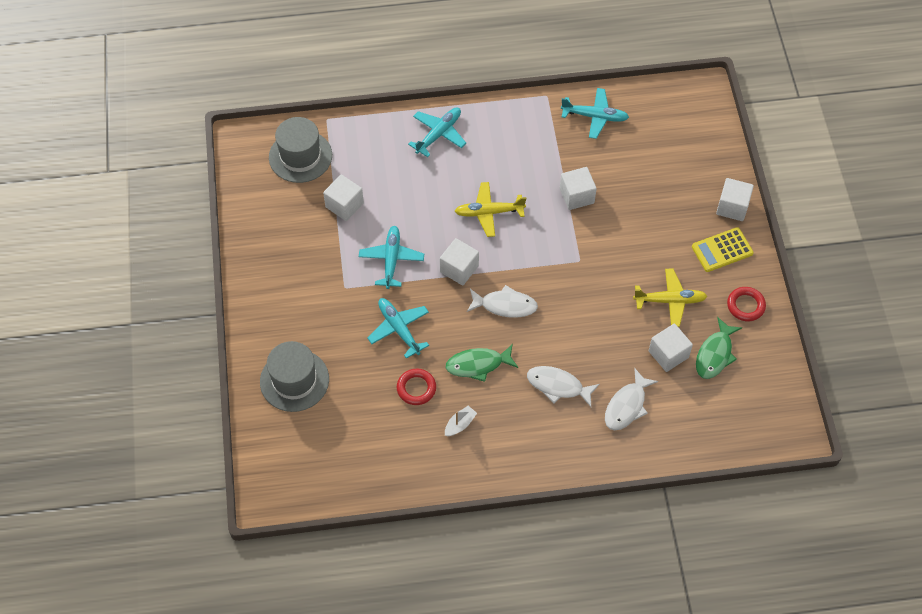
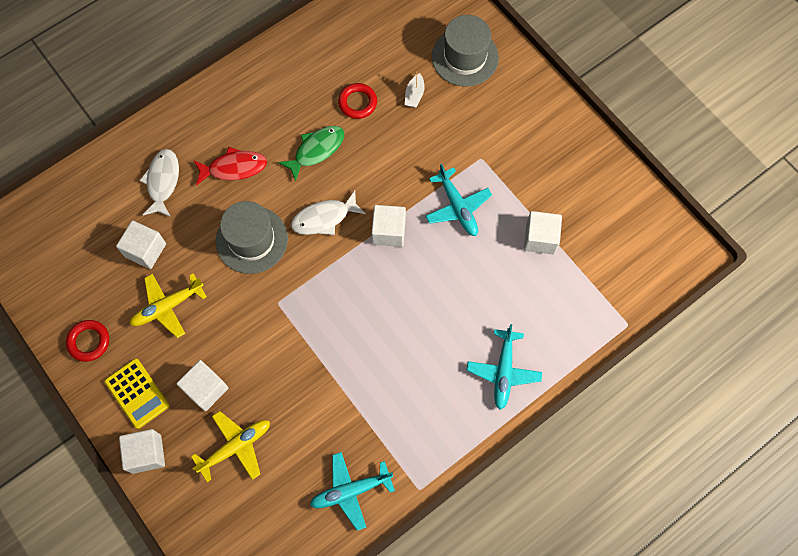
camera: 150 degrees right, 10 degrees up
grey hat [269,117,332,183] -> grey hat moved to [216,201,288,274]
turquoise plane [368,298,429,359] -> none
white boat [445,405,477,436] -> white boat moved to [405,72,425,108]
yellow plane [455,182,526,237] -> yellow plane moved to [191,411,270,482]
white fish [527,366,600,407] -> red fish [193,147,267,186]
white cube [560,167,597,210] -> white cube moved to [176,360,228,411]
yellow calculator [692,227,754,272] -> yellow calculator turned 105 degrees clockwise [104,359,170,429]
green fish [696,317,742,379] -> none

